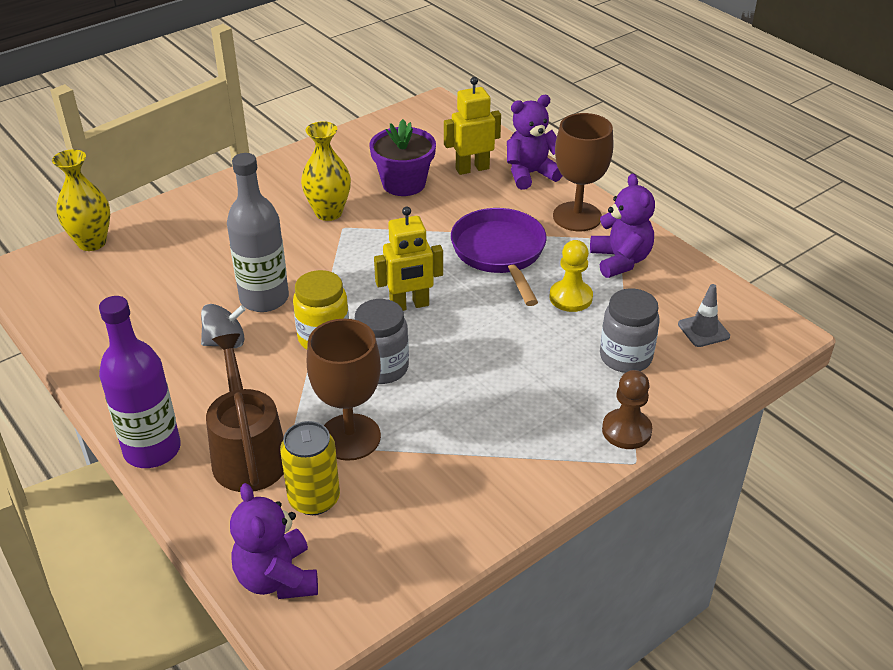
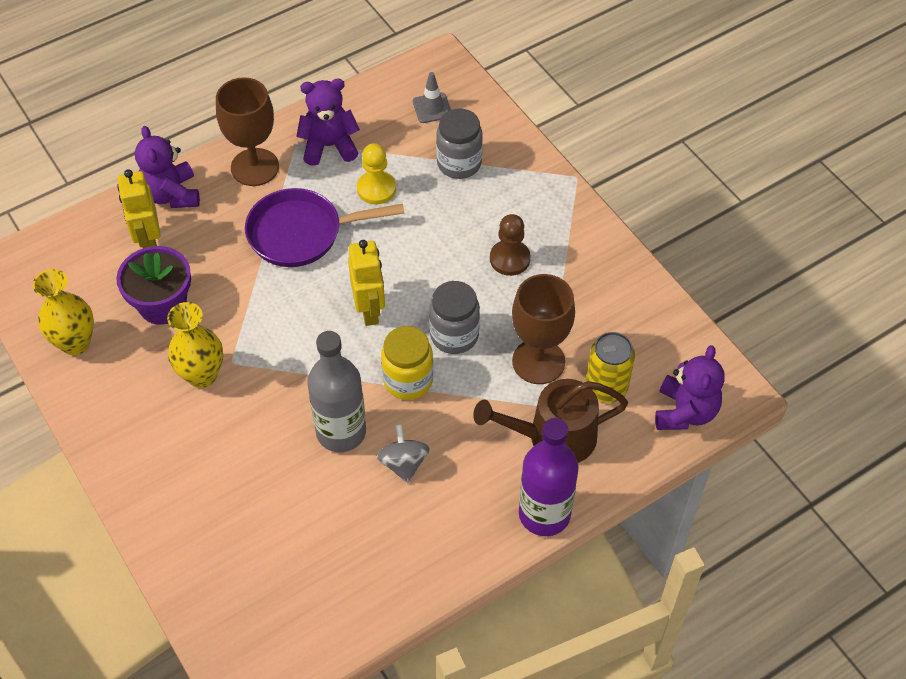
camera: 85 degrees left, 15 degrees up
yellow vase [52,149,110,251] -> yellow vase moved to [33,269,94,355]
purple teddy bear [230,483,318,599] -> purple teddy bear turned 60 degrees counterclockwise [655,345,725,430]
brown pawn [602,370,652,449] -> brown pawn moved to [490,214,531,276]

